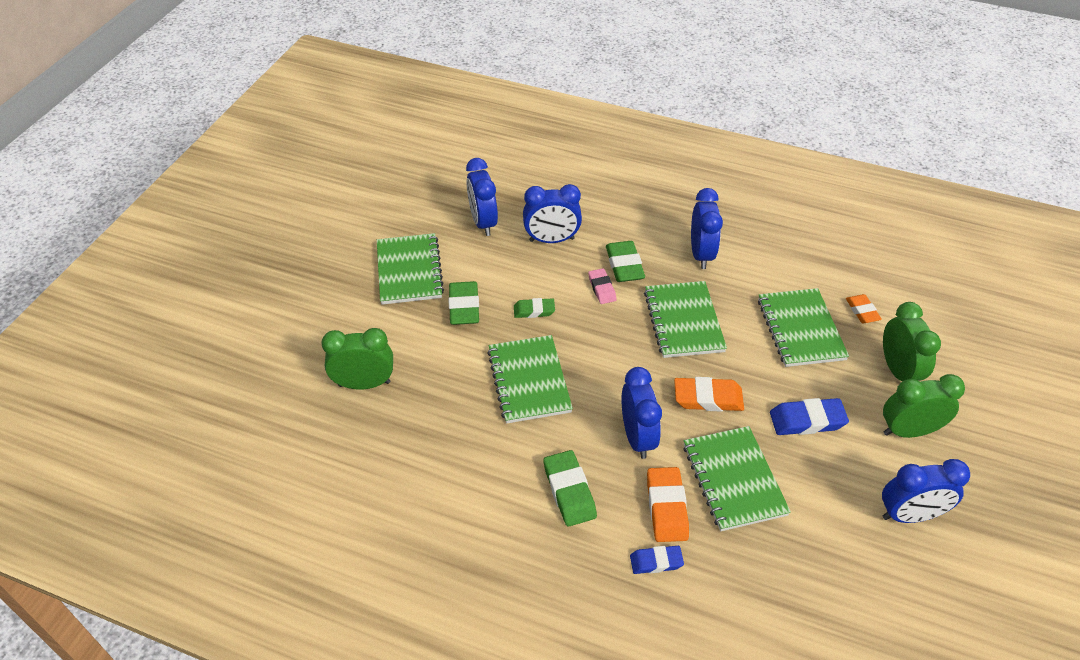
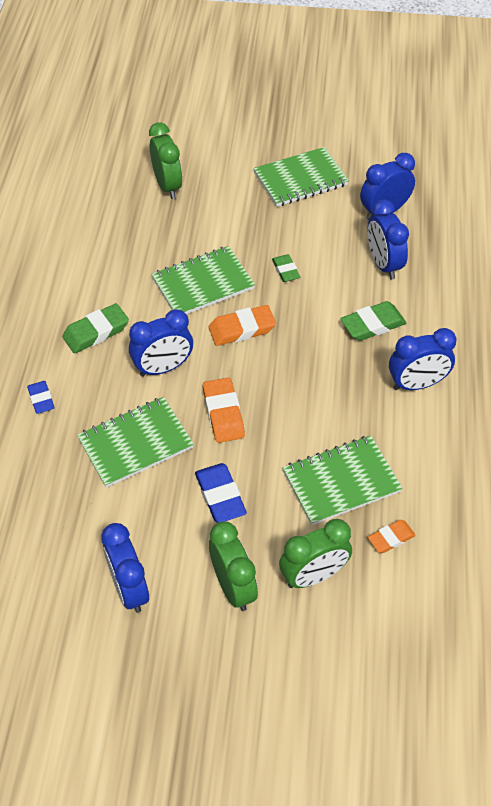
camera: 75 degrees right, 5 degrees up
green eraser [449,281,479,325] -> none
pink eraser [588,268,616,304] -> none
green notebook [644,281,727,358] -> none
orange eraser [647,467,689,542] -> orange eraser moved to [208,305,276,346]

